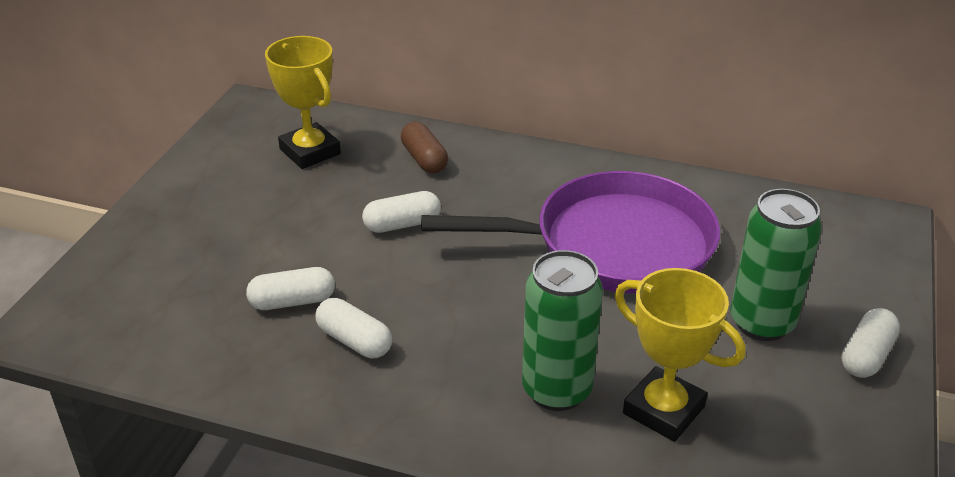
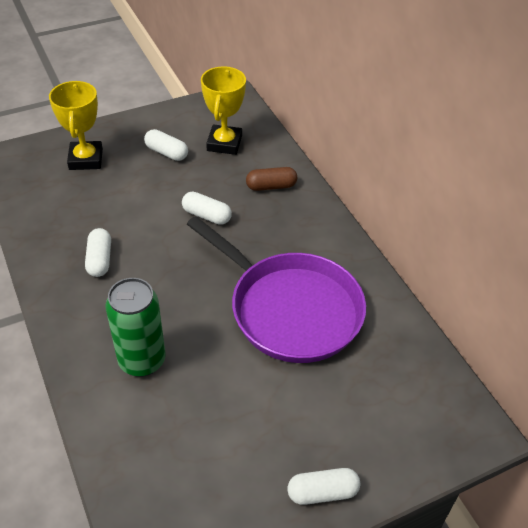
camera: 45 degrees right, 10 degrees up
white capsule [246,267,335,310] -> white capsule moved to [144,129,188,161]
brown capsule [401,122,448,174] -> brown capsule turned 60 degrees clockwise [246,167,297,191]
yellow trophy [615,268,745,442] -> yellow trophy moved to [49,81,103,170]
green can [730,189,822,341] -> none

